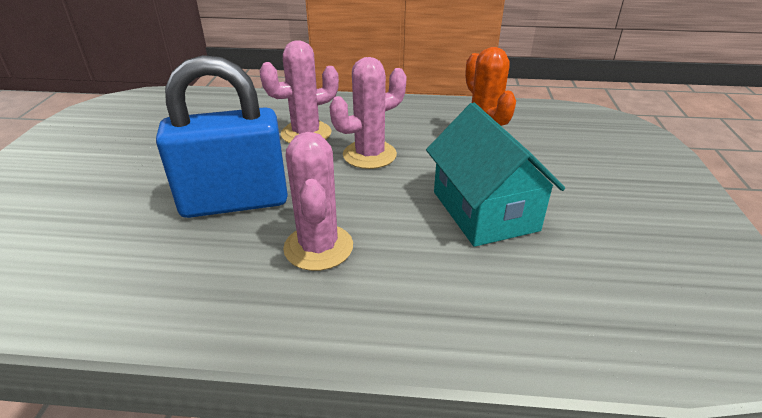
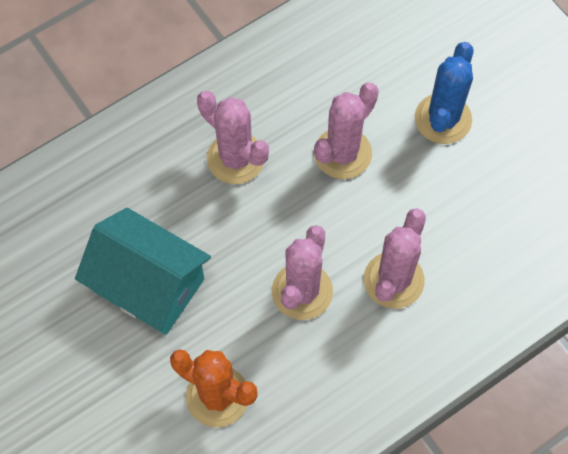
camera: 140 degrees right, 30 degrees up
blue padlock [156,55,288,218] -> pink cactus [314,83,379,179]
none -> blue cactus [415,42,473,144]

